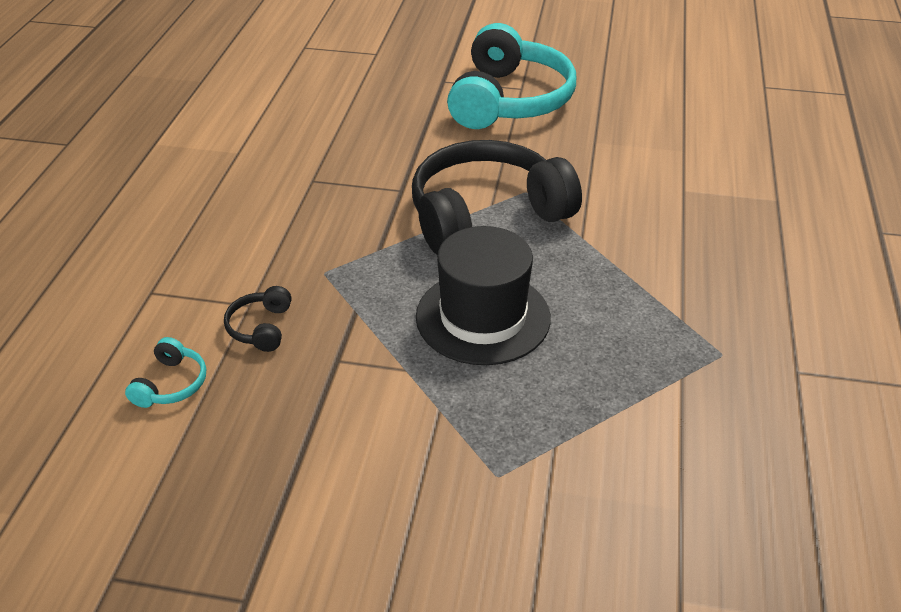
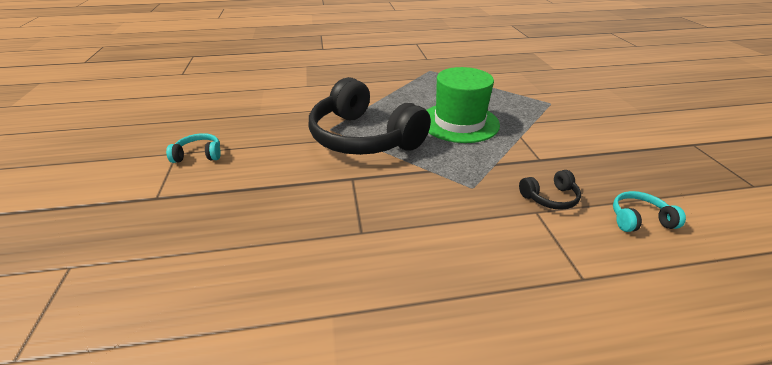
camera: 110 degrees left, 5 degrees down
black hat [416,226,551,365] -> green hat [427,67,500,143]
turquoise headphones [447,23,576,129] -> turquoise headphones [166,133,221,163], size x0.40

